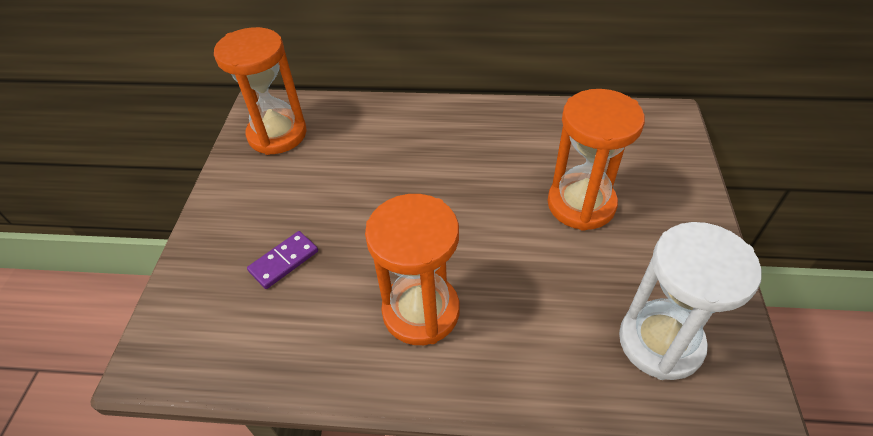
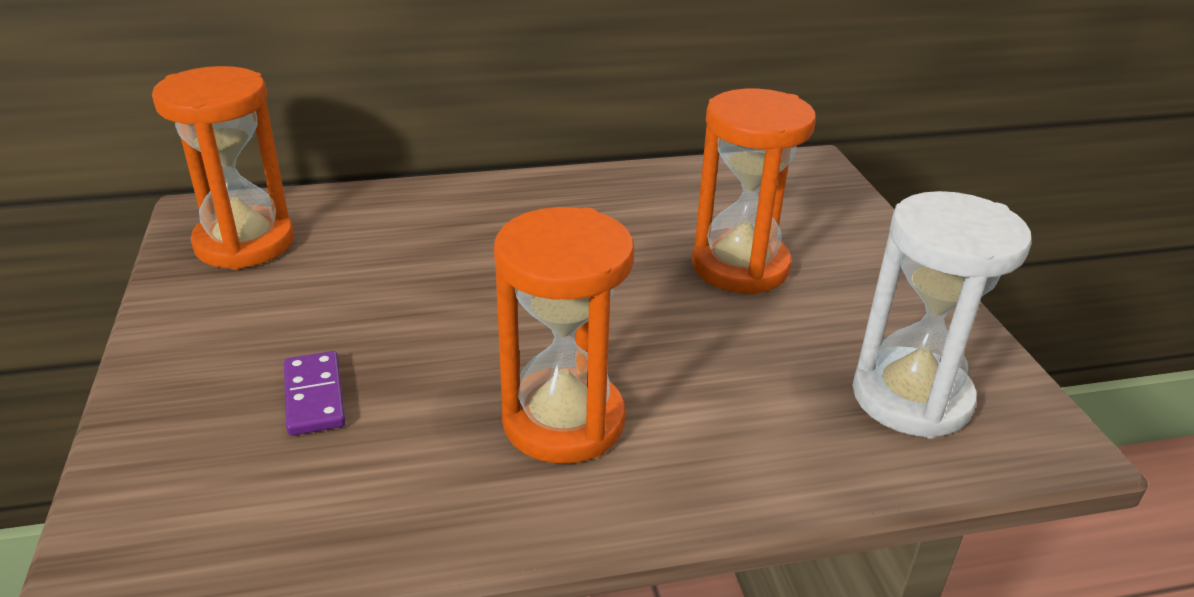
camera: 20 degrees left, 15 degrees down
purple domino [247,231,318,289] -> purple domino turned 45 degrees counterclockwise [284,351,345,436]

